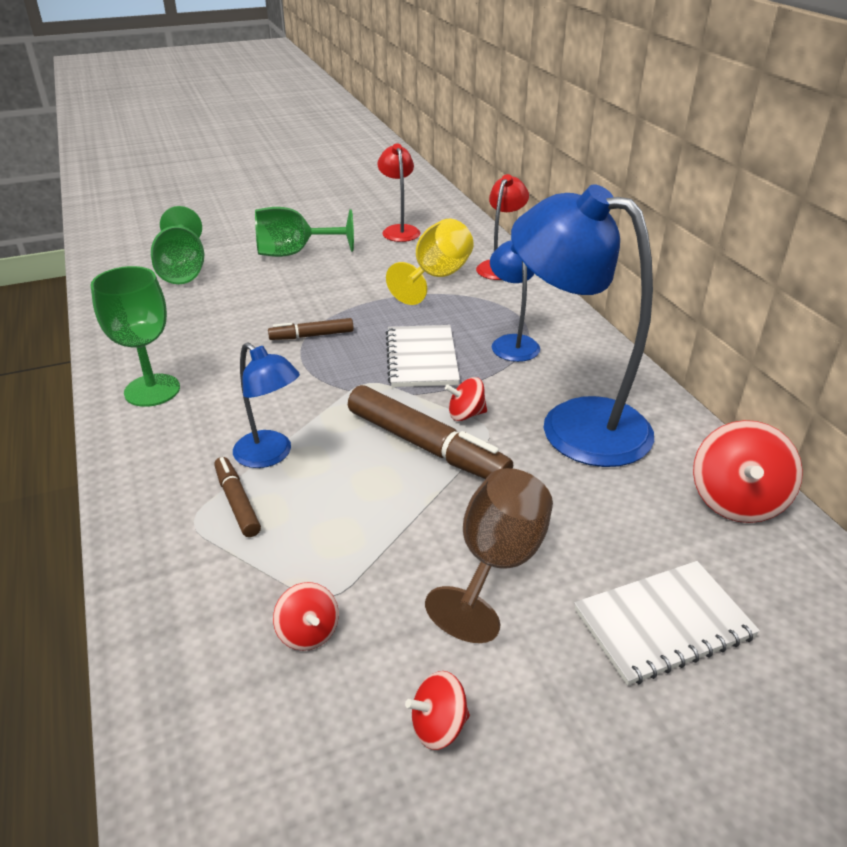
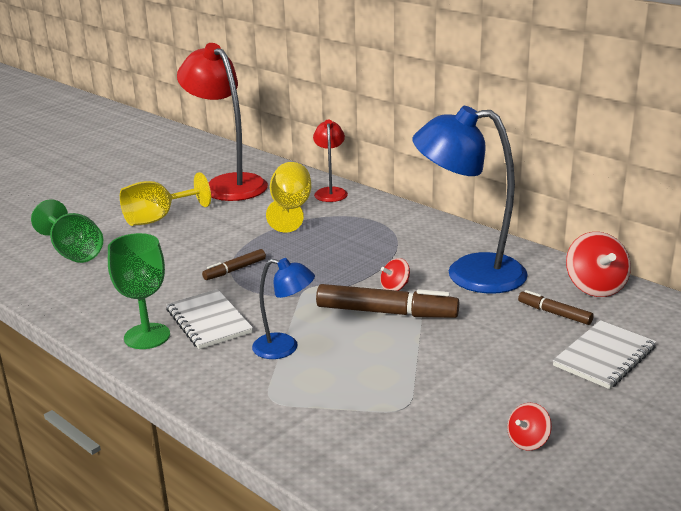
camera: 25 degrees left, 10 degrees down
brown marker [214,457,261,537] -> brown marker moved to [518,290,594,325]
green goblet [255,207,354,257] -> yellow goblet [120,172,211,226]
red spinning top [273,582,339,651] -> none
red lamp [377,143,420,242] -> red lamp [177,43,268,201], size x1.94
white notebook [386,325,460,387] -> white notebook moved to [166,289,253,349]
brown goblet [425,468,553,643] -> none
blue lamp [490,240,540,362] -> none

